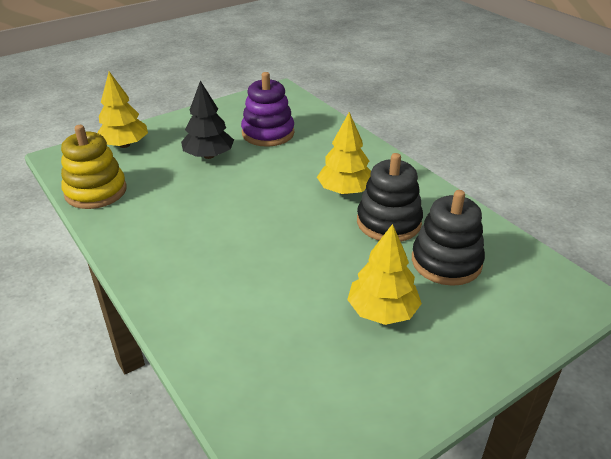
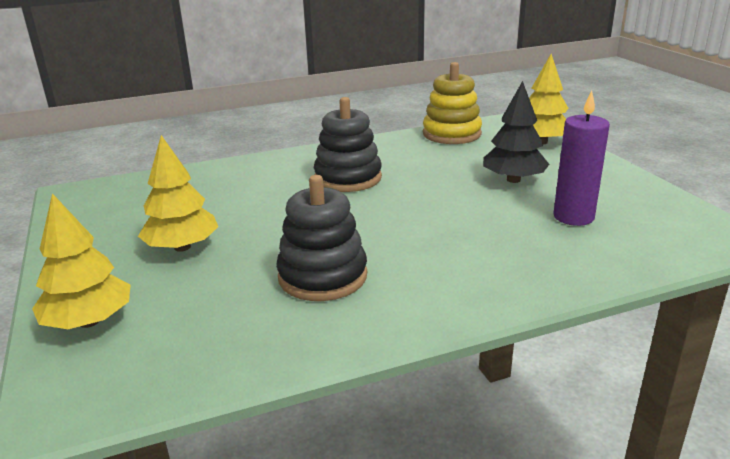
camera: 105 degrees right, 10 degrees down
purple stacking toy [241,72,294,147] -> purple candle [553,91,610,226]
yellow tree [317,112,371,194] -> yellow tree moved to [32,193,131,329]
black stacking toy [412,190,485,286] -> black stacking toy moved to [314,97,382,192]

